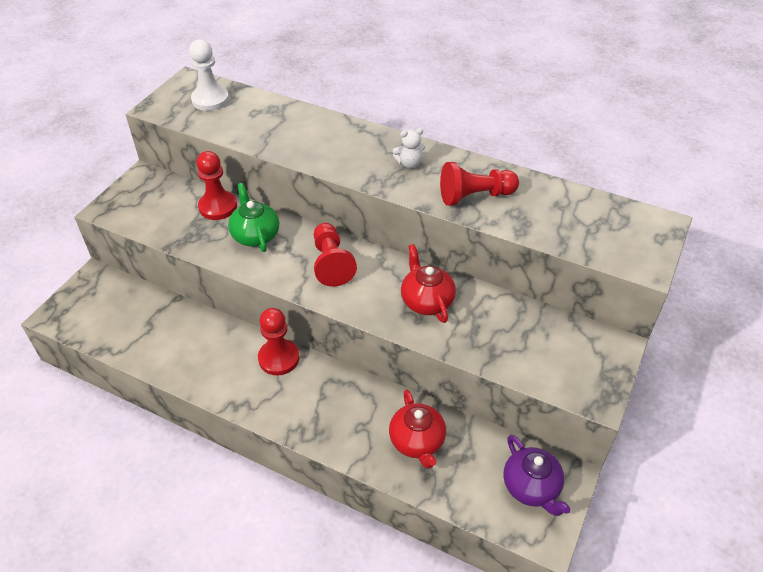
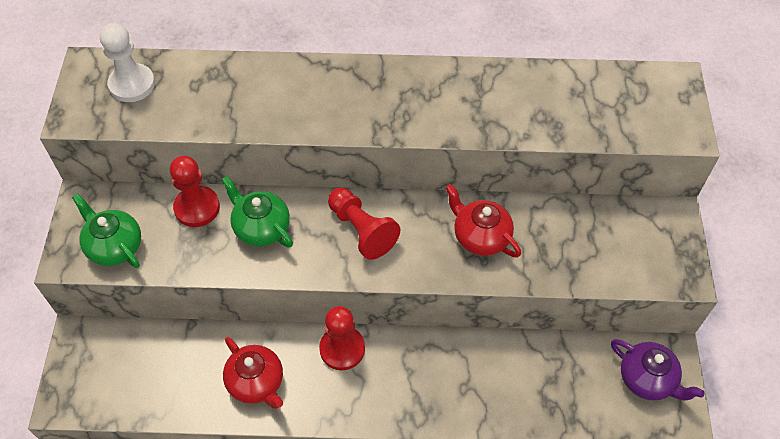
camera: 25 degrees left, 10 degrees up
red teapot [389,390,446,469] -> red teapot moved to [223,337,283,409]
white teddy bear [392,128,425,168] -> none
red pawn [440,162,519,206] -> none
none -> green teapot [72,193,141,268]

